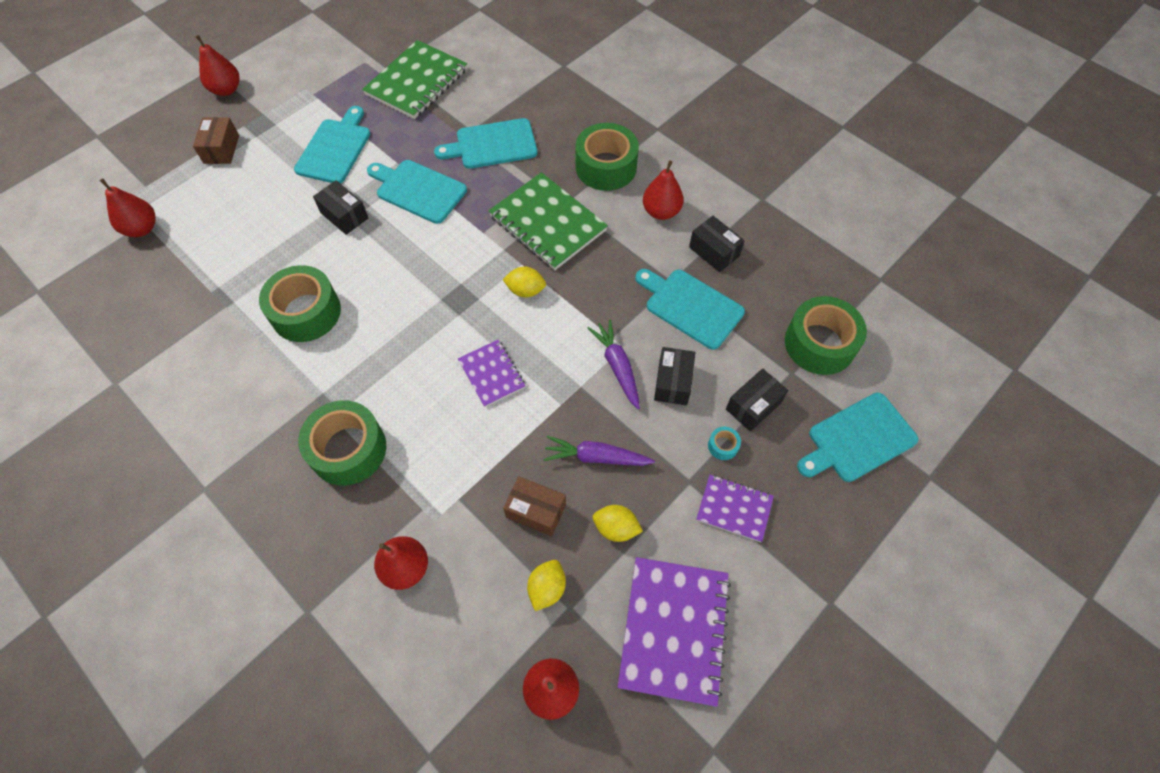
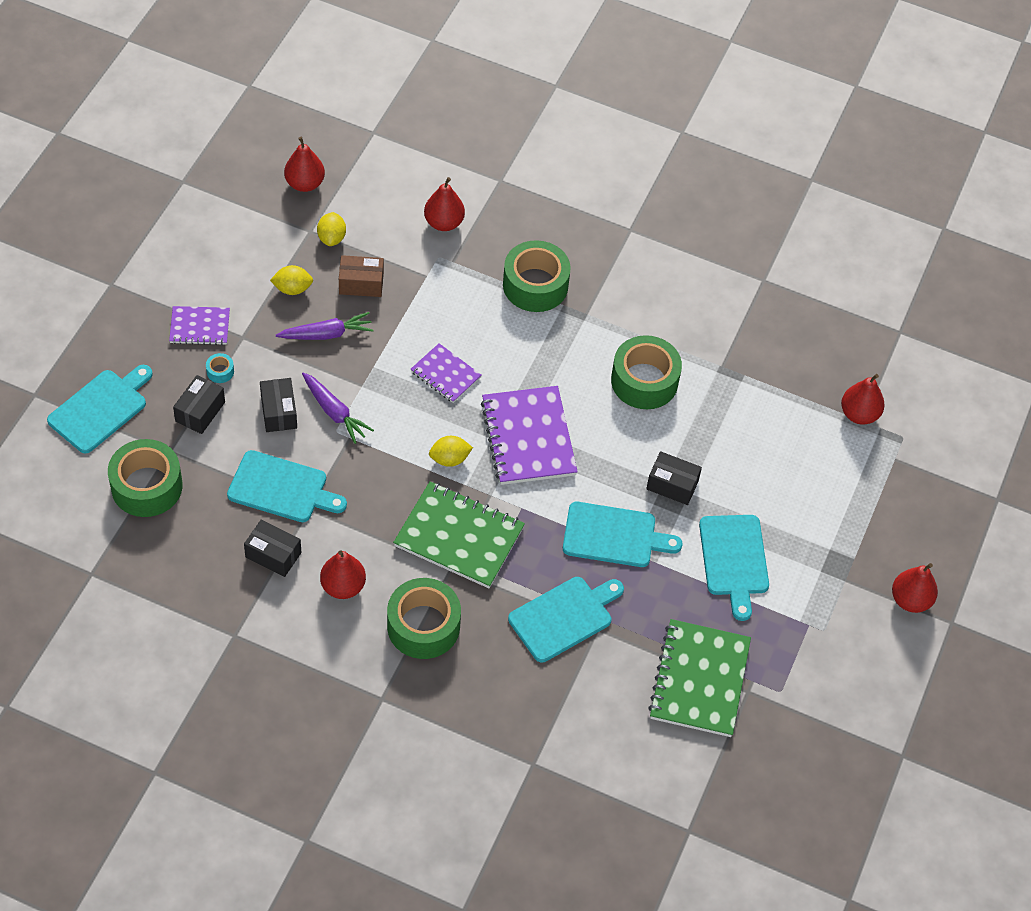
camera: 155 degrees right, 5 degrees down
brown box [193,117,239,164] -> none
purple notebook [618,557,731,707] -> purple notebook moved to [481,386,578,485]

